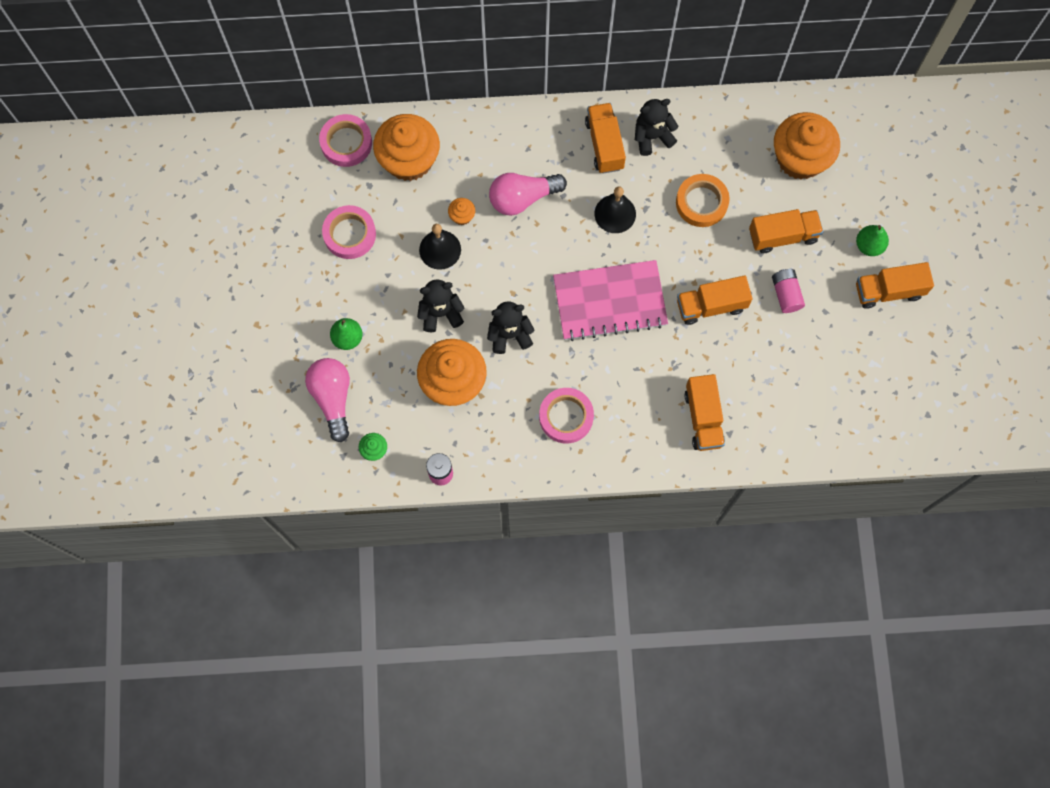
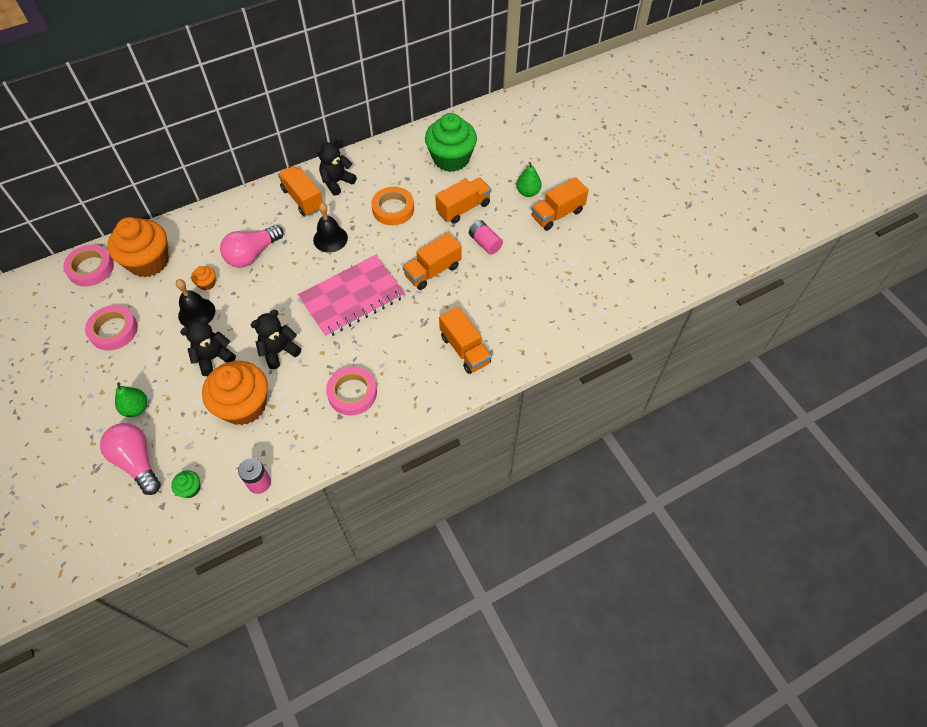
camera: 25 degrees left, 15 degrees down
orange cupcake [774,112,840,180] -> green cupcake [425,113,477,172]

